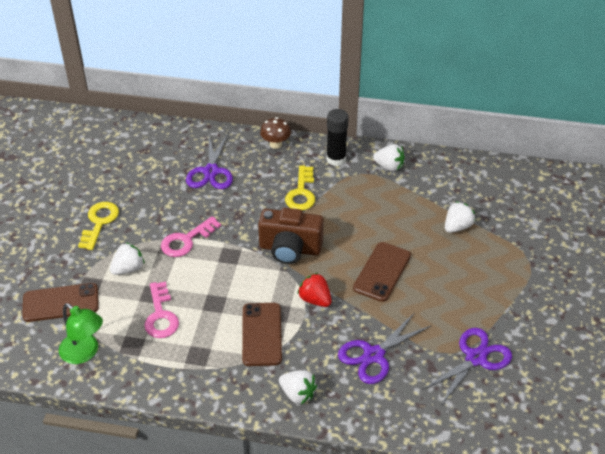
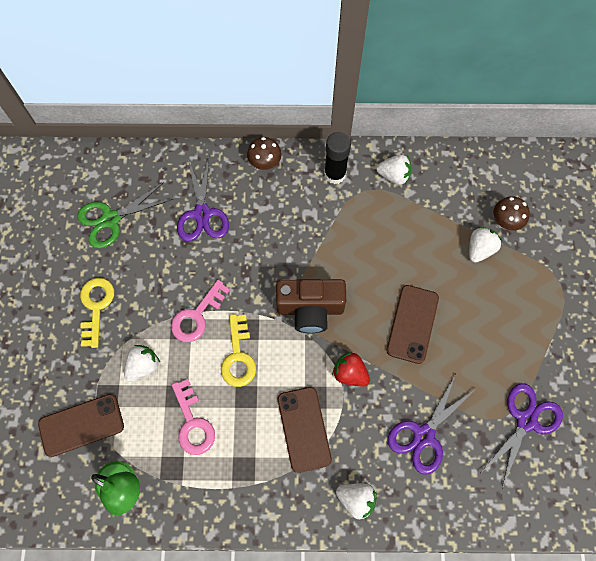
camera: 10 degrees left, 25 degrees up
yellow key [285,165,315,210] -> yellow key moved to [221,314,256,387]
none -> green scissors [77,182,173,249]
none -> brown mushroom [493,196,530,231]

